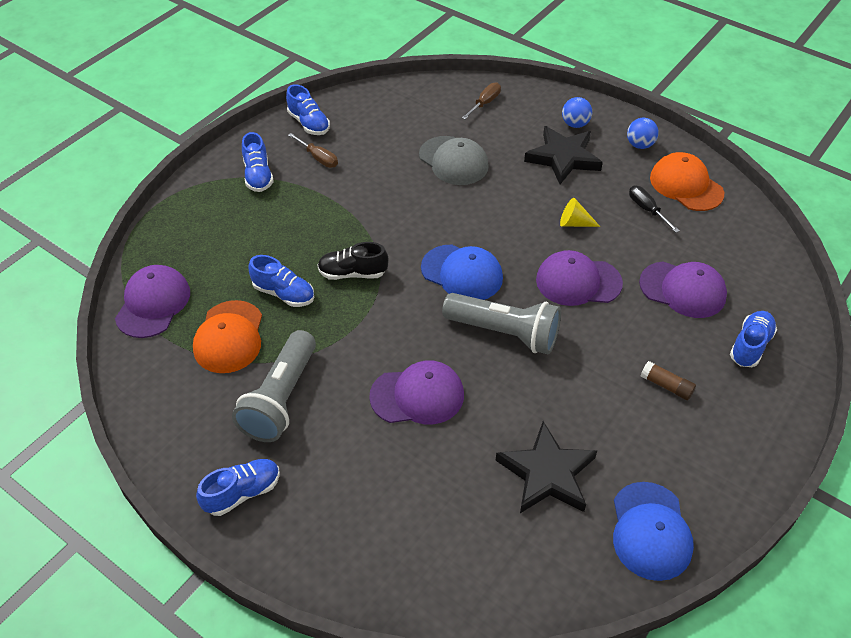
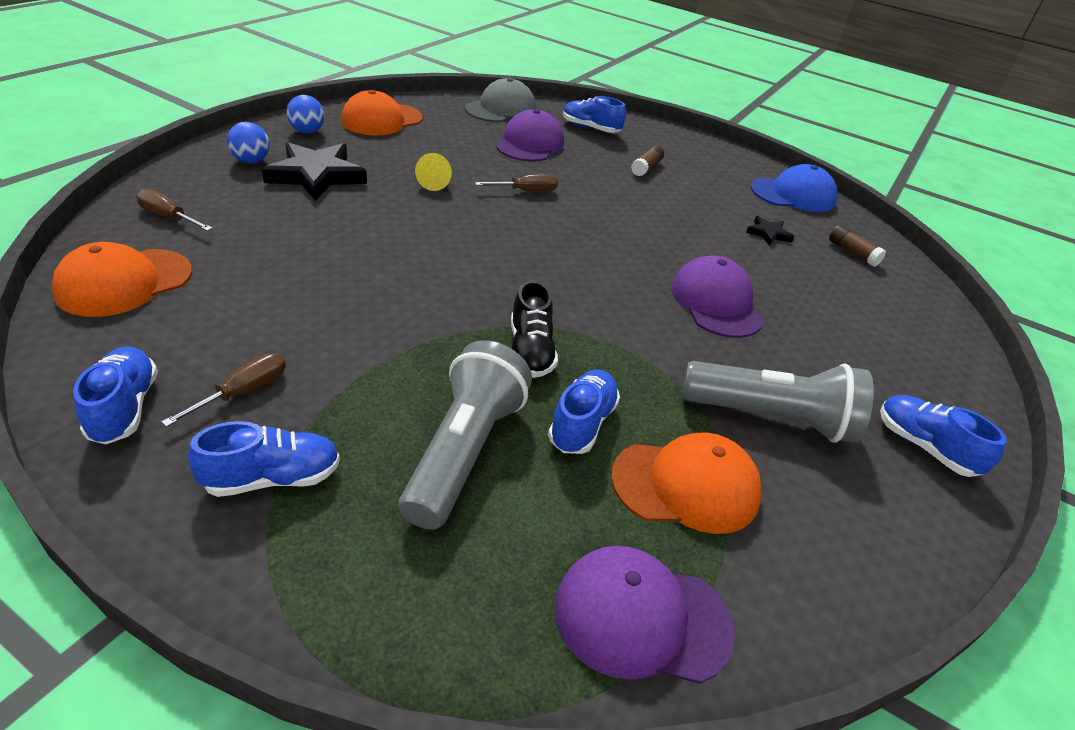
camera: 100 degrees left, 10 degrees down
blue shoe [286,84,330,135] -> blue shoe turned 60 degrees counterclockwise [73,346,158,444]
grey cap [419,136,489,185] -> grey cap moved to [465,78,536,122]
blue cap [421,245,503,300] -> none
grey flashlight [442,293,561,354] -> grey flashlight moved to [399,340,532,530]
black star [495,421,597,513] -> black star [746,216,794,246], size x0.48
purple cap [536,250,623,306] -> brown screwdriver [475,174,558,192]
black screwdriver [629,186,679,233] -> none
none -> orange cap [51,242,192,317]
none -> brown glue stick [829,225,886,267]

